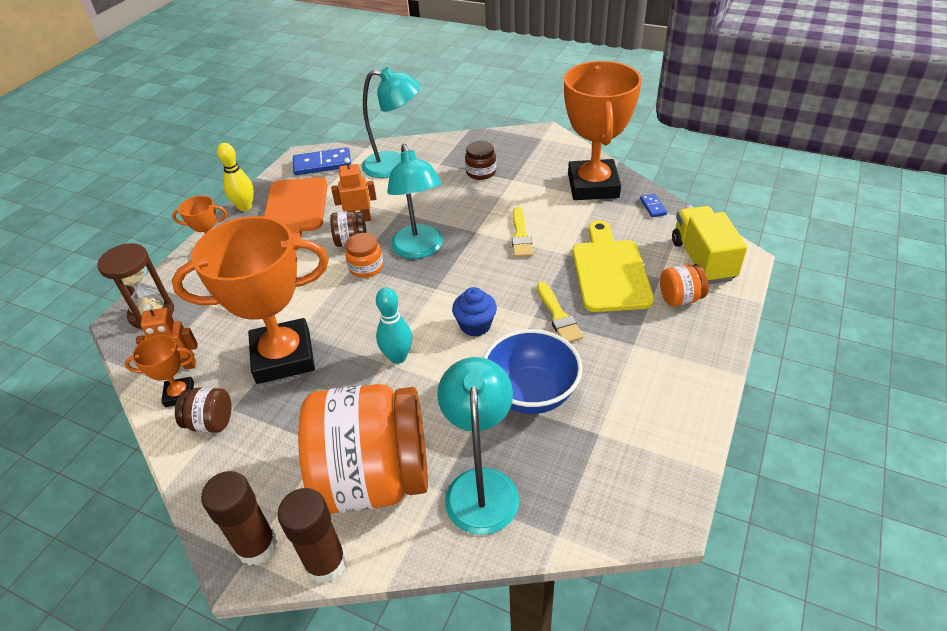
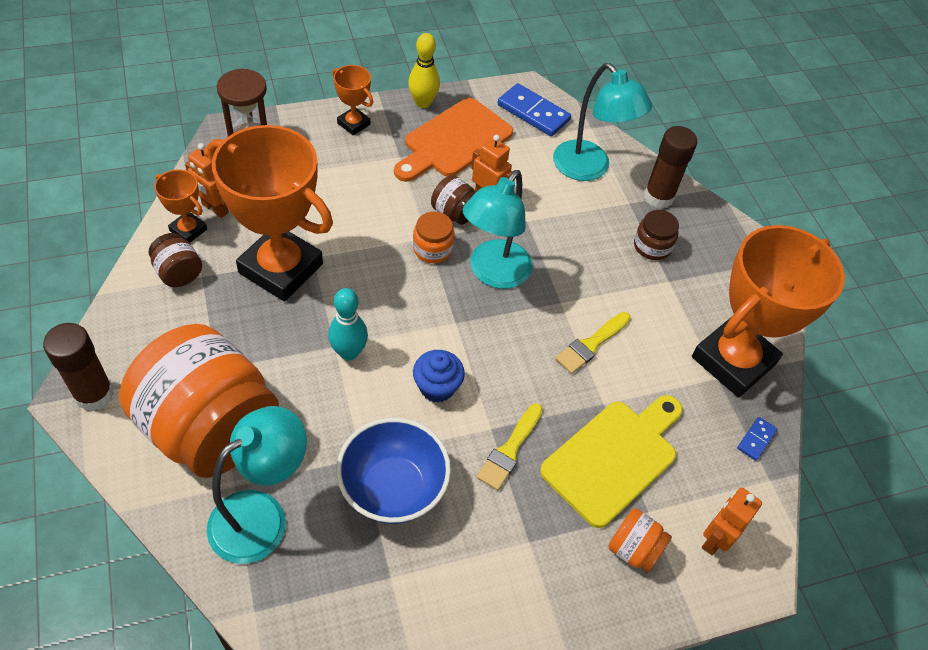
camera: 40 degrees right, 10 degrees up
brown glue stick [277,488,347,584] -> brown glue stick moved to [644,126,697,209]
yellow truck [672,206,747,284] -> orange robot [702,487,762,555]

